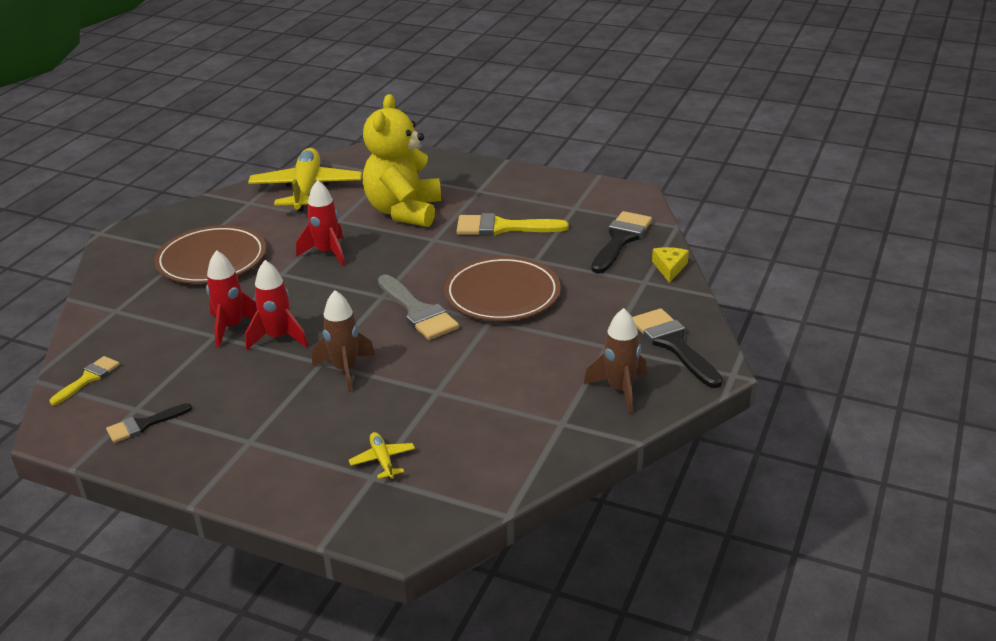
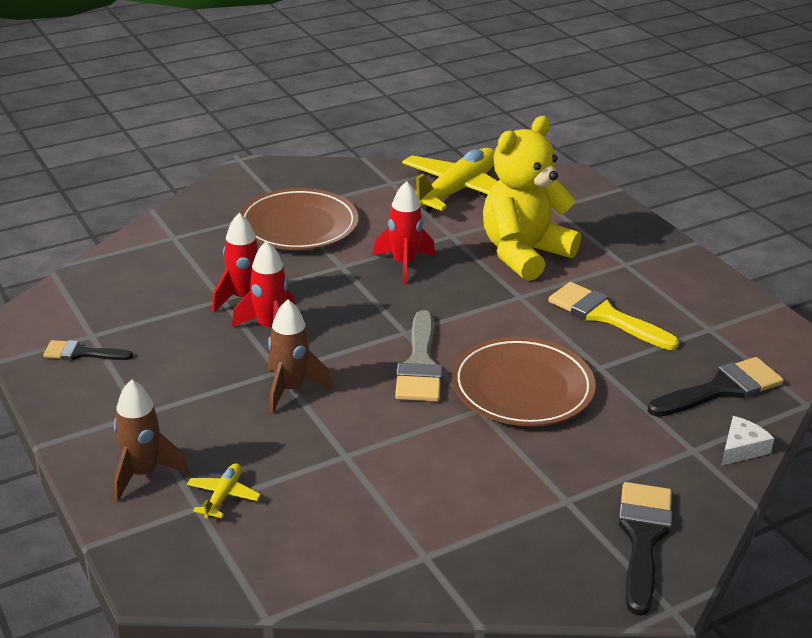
camera: 35 degrees right, 0 degrees up
yellow brush [50,356,120,405] -> none
brown rocket [584,308,647,414] -> brown rocket moved to [113,379,189,502]
yellow cheese [652,247,689,283] -> white cheese [721,416,775,466]

